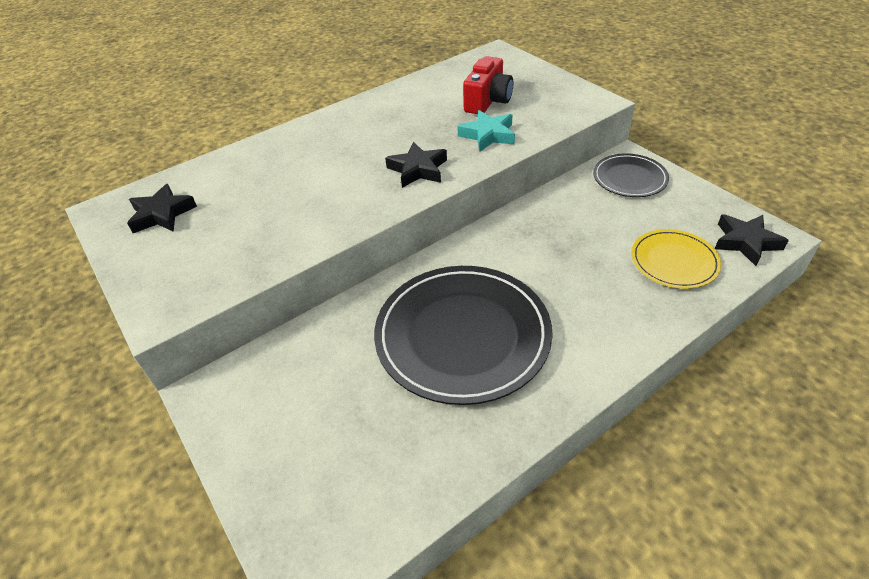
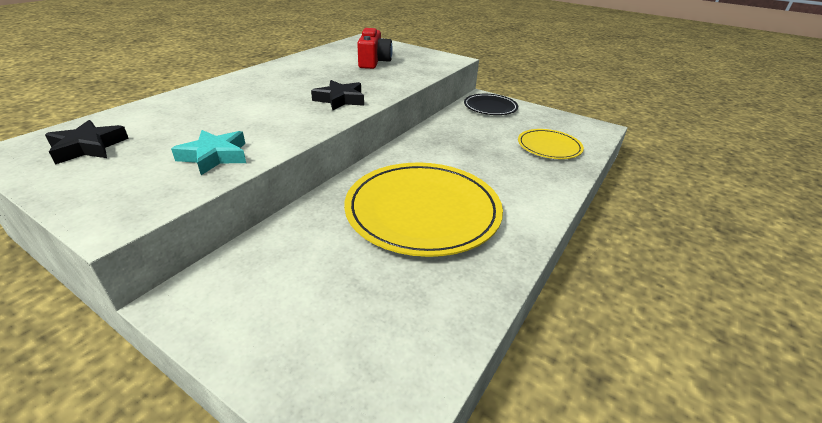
camera: 25 degrees left, 10 degrees down
black plate [374,266,553,405] -> yellow plate [344,163,503,257]
turquoise star [457,110,515,152] -> turquoise star moved to [171,130,246,175]
black star [715,214,789,266] -> none

